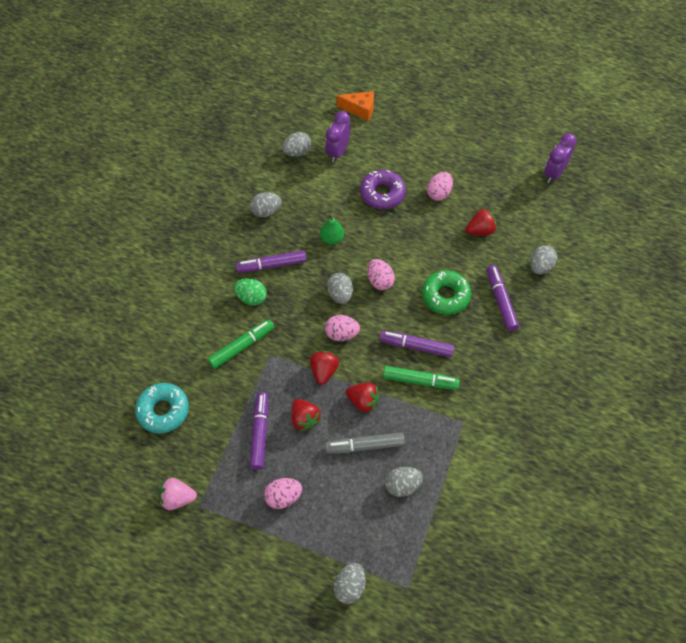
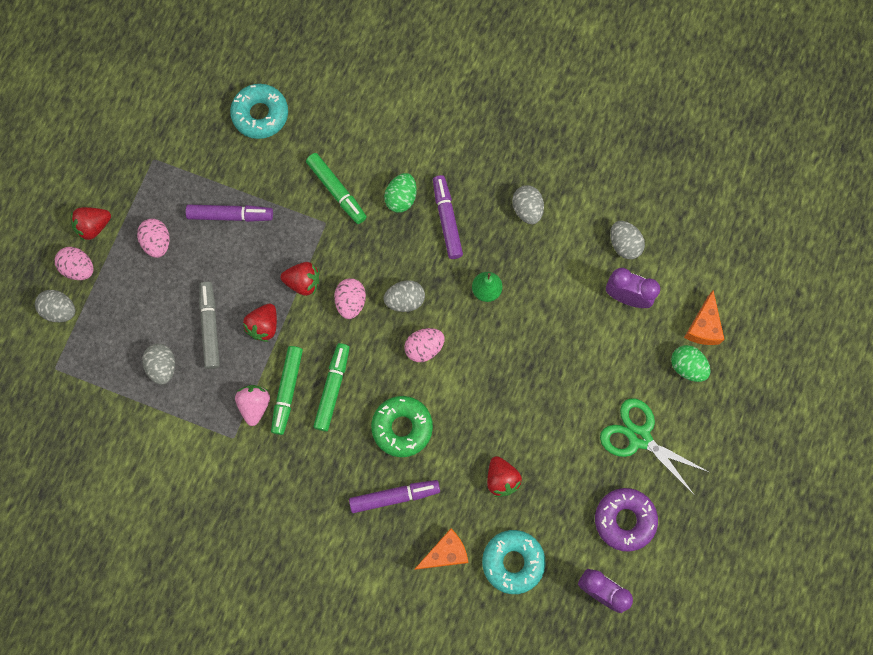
camera: 90 degrees right, 15 degrees up
pink strawberry [159,478,197,510] -> pink strawberry moved to [235,385,270,426]
red strawberry [291,399,321,432] -> red strawberry moved to [71,207,111,241]
purple donut [360,170,406,209] -> purple donut moved to [595,488,658,551]
purple marker [380,331,454,357] -> green marker [313,343,350,431]
pink egg [427,172,453,201] -> pink egg moved to [55,247,94,280]
grey egg [530,245,557,274] -> orange cheese [414,529,469,570]
none -> turquoise donut [482,530,546,594]
none -> green scissors [600,398,709,495]
none -> green egg [671,345,710,382]

